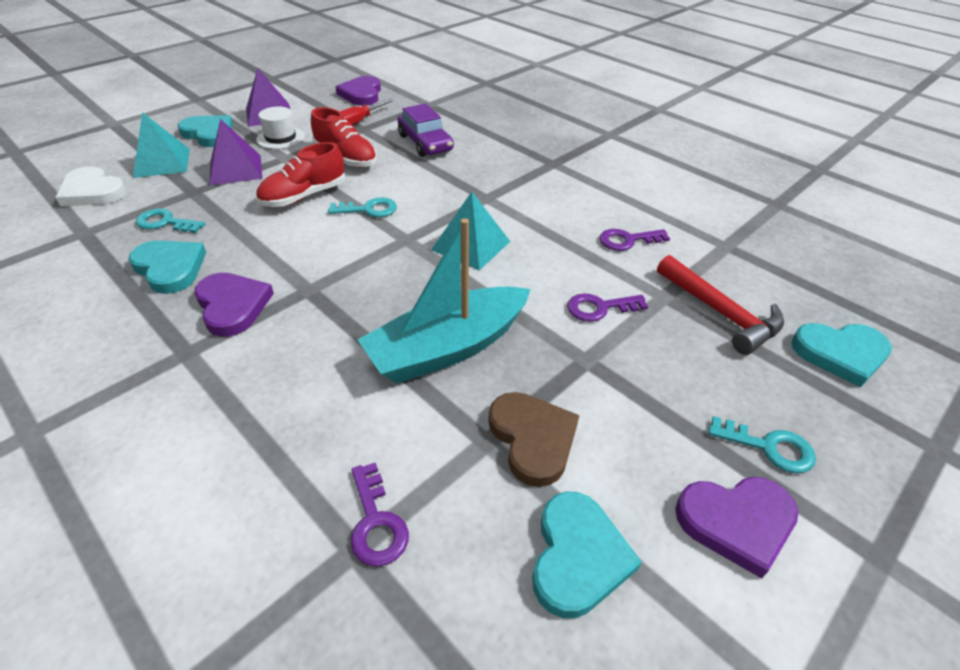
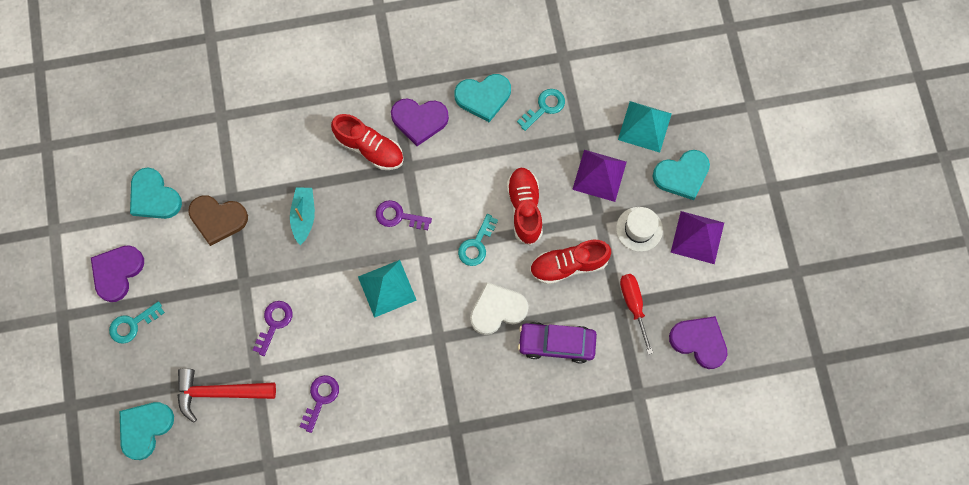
camera: 125 degrees right, 30 degrees up
white heart [55,166,127,206] -> white heart moved to [470,282,529,335]
purple key [351,462,409,566] -> purple key moved to [376,200,432,230]
turquoise boat [358,218,531,384] -> turquoise boat [290,187,315,245], size x0.51
none -> red shoe [331,114,404,170]

